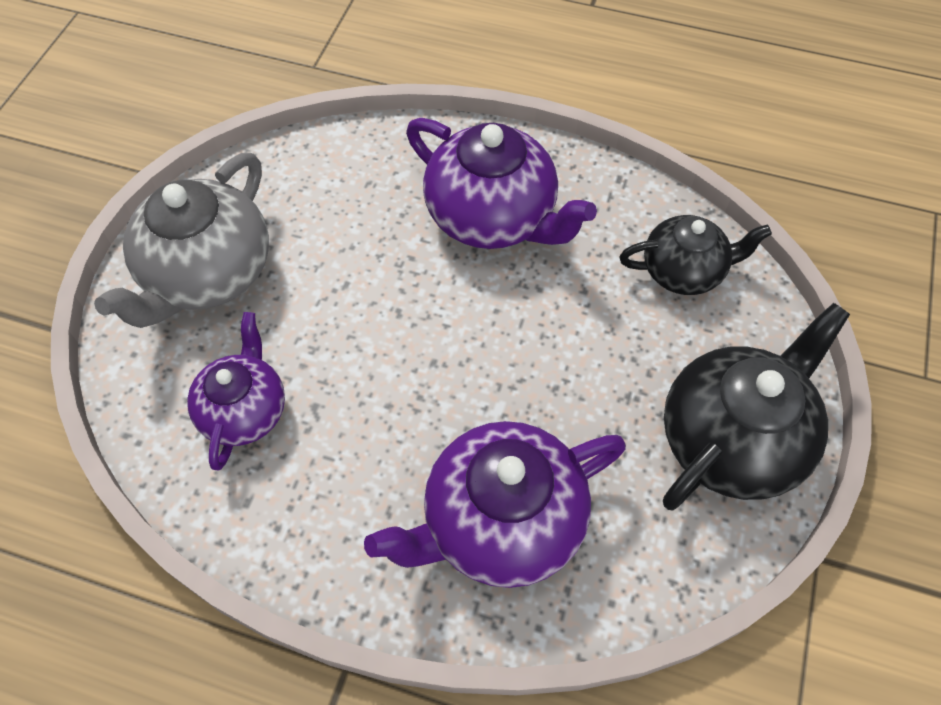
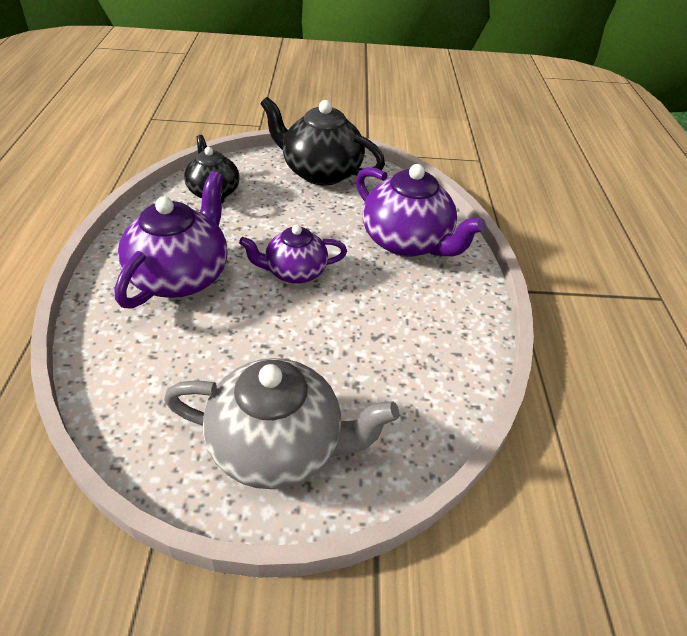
camera: 110 degrees left, 15 degrees down
purple teapot [187,312,285,471] -> purple teapot moved to [239,225,347,284]

